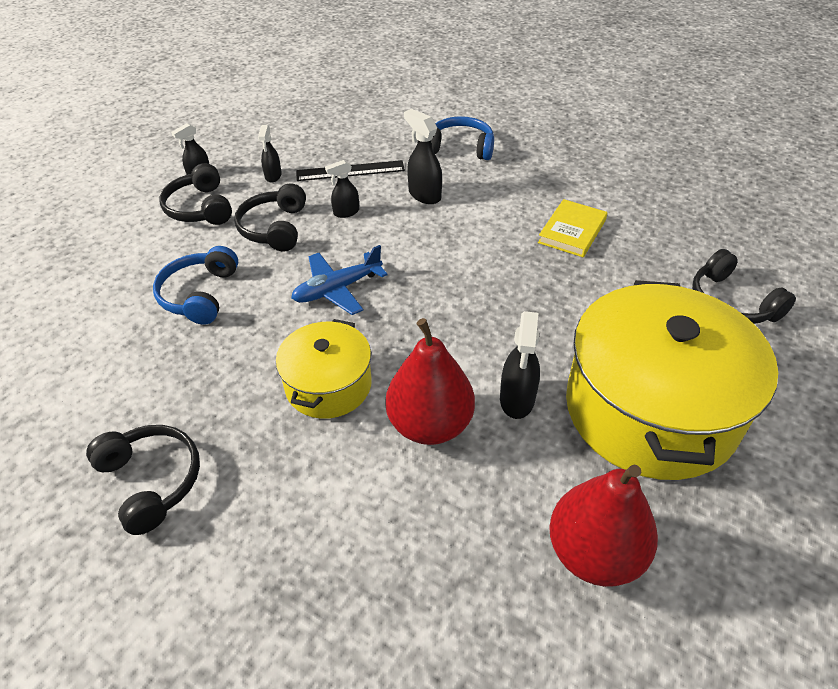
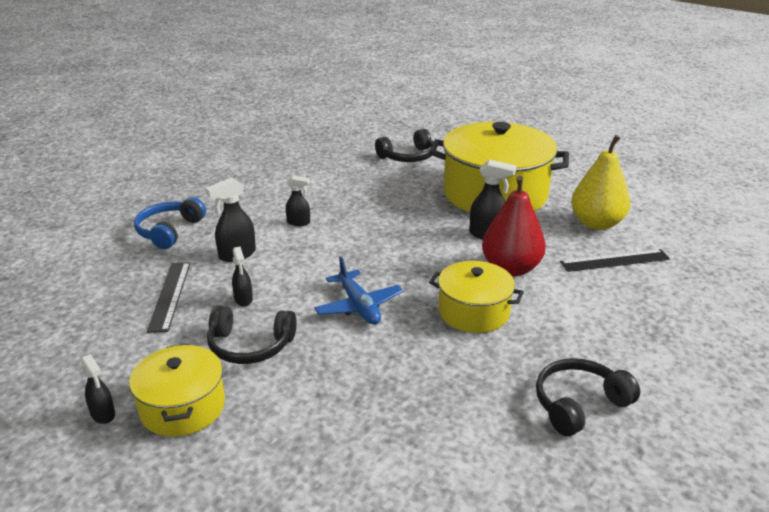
camera: 85 degrees left, 15 degrees down
blue headphones [153,246,238,325] -> none
black headphones [160,163,232,225] -> yellow pot [129,344,225,437]
black spray bottle [258,125,282,183] -> black spray bottle moved to [286,176,310,226]
yellow book [538,199,607,257] -> none
red pear [549,465,658,587] -> yellow pear [571,135,630,230]
none -> black ruler [560,249,670,272]

